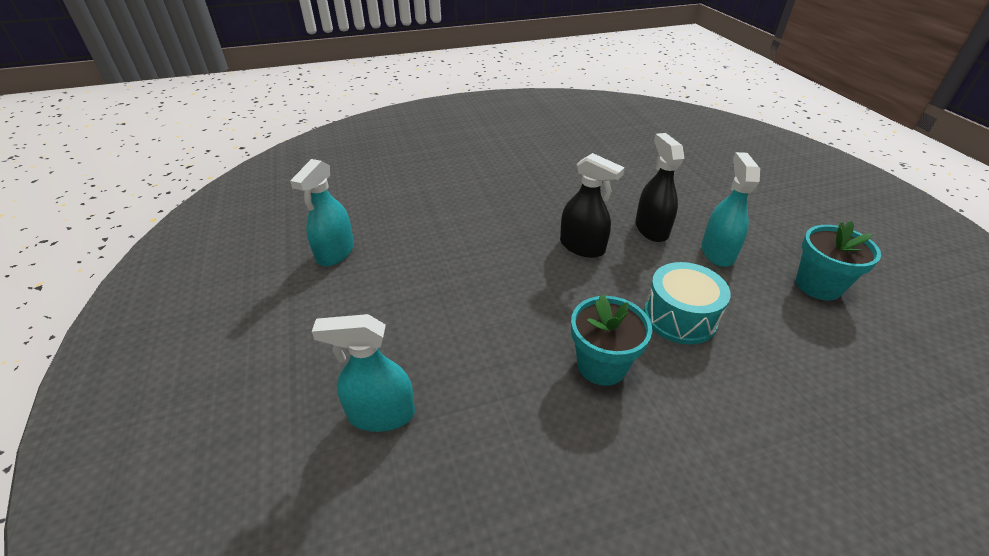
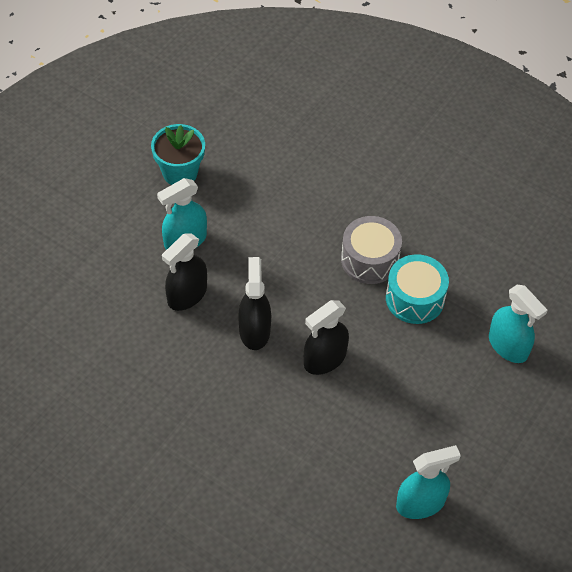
camera: 130 degrees left, 15 degrees up
turquoise flower pot [571,294,652,386] -> grey drum [341,216,402,284]
turquoise drum [644,262,731,345] -> turquoise drum moved to [386,254,449,324]
none -> black spray bottle [304,300,349,375]

